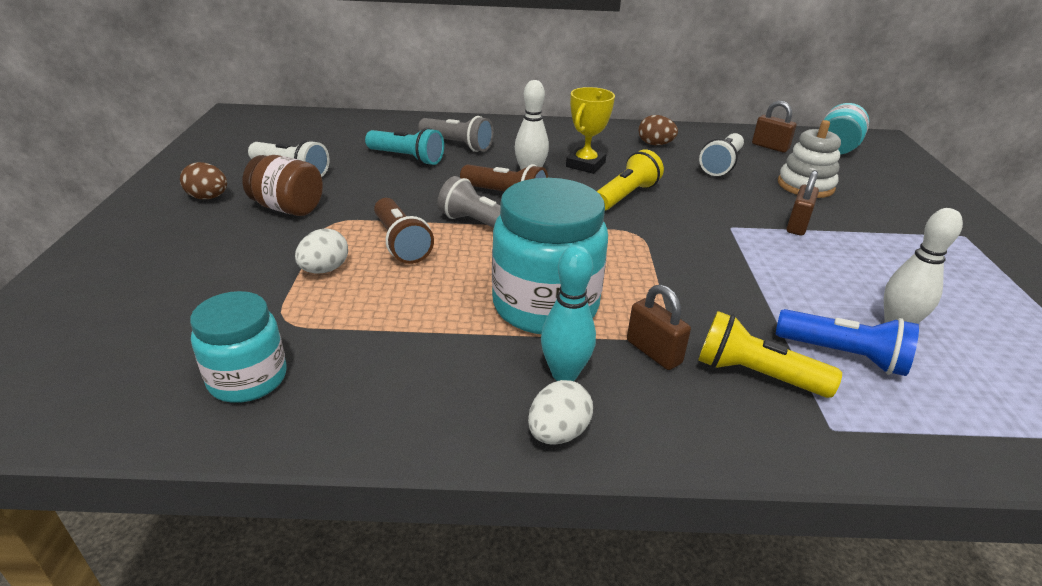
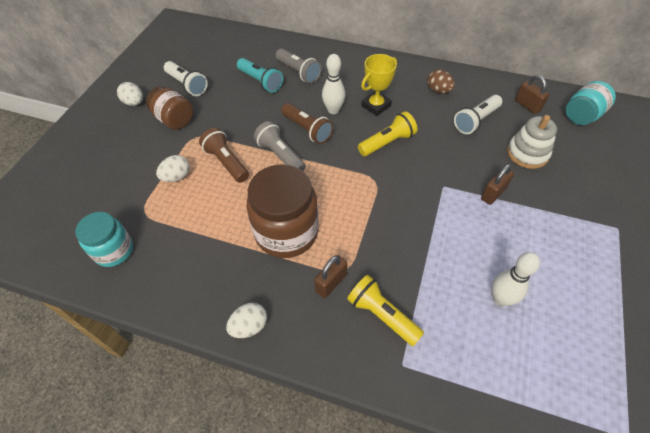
camera: 20 degrees right, 20 degrees up
brown egg [180,162,227,199] -> white egg [117,82,143,106]
brown flashlight [374,198,434,264] -> brown flashlight turned 150 degrees clockwise [199,128,249,183]
turquoise jar [492,178,608,334] -> brown jar [246,164,319,258]
turquoise bowling pin [541,245,596,381] -> none
brown padlock [627,285,691,370] -> brown padlock turned 60 degrees clockwise [314,255,348,298]
blue flashlight [776,309,919,376] -> none

